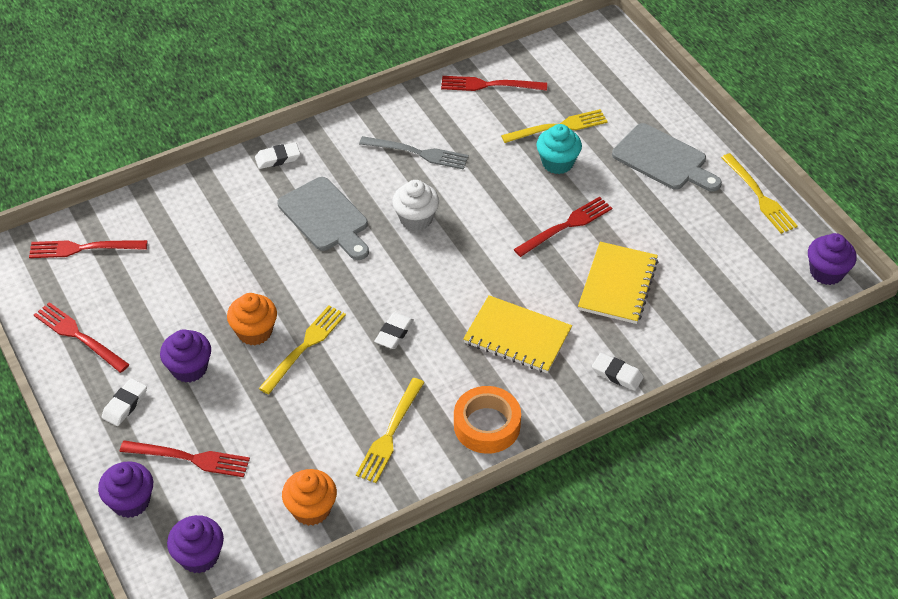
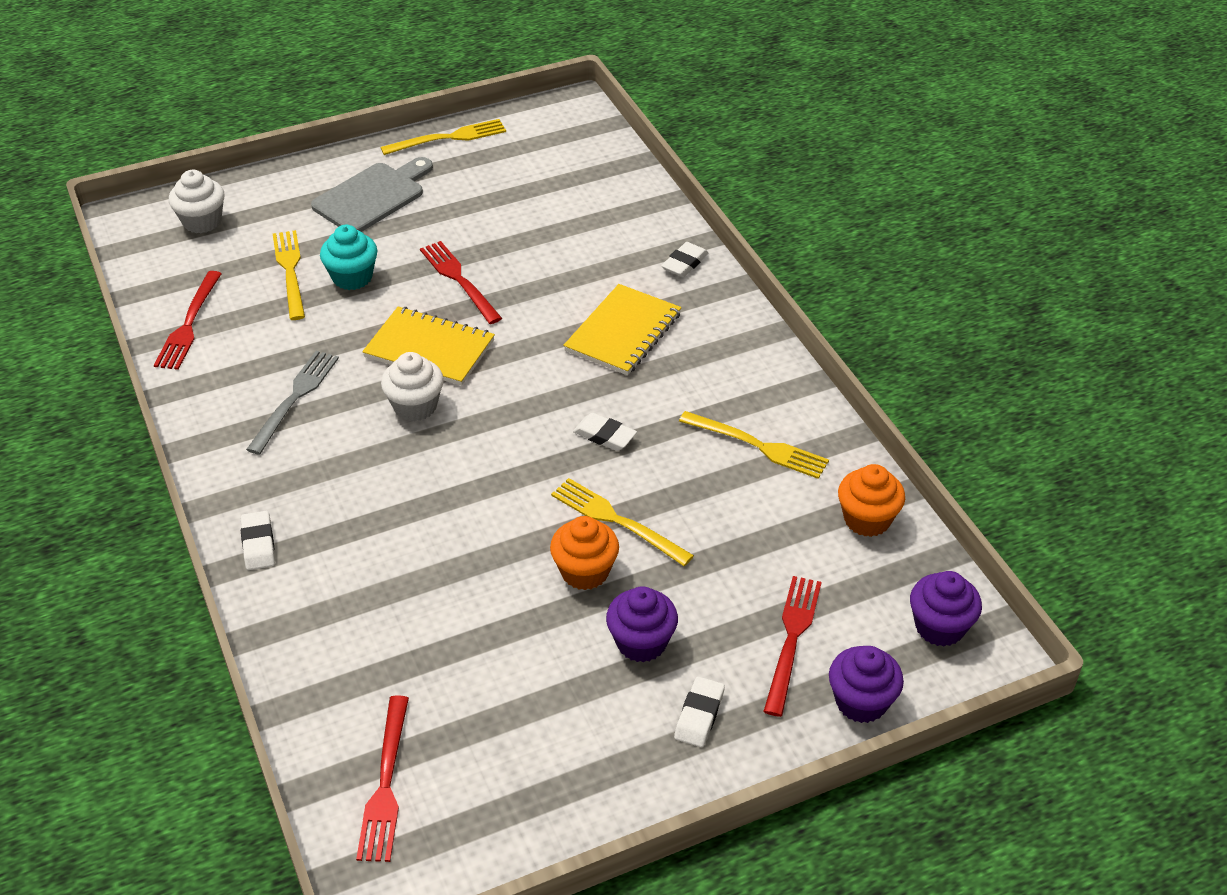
camera: 85 degrees left, 5 degrees down
red fork [34,302,130,373] -> none
white eraser [102,378,147,426] -> white eraser turned 75 degrees clockwise [674,676,725,747]
grey cutting board [277,177,369,260] -> none
orange tape [454,386,521,454] -> none
yellow notebook [578,242,658,324] -> yellow notebook moved to [362,307,495,386]
purple cupcake [808,233,857,285] -> none
none -> white cupcake [169,170,225,233]

